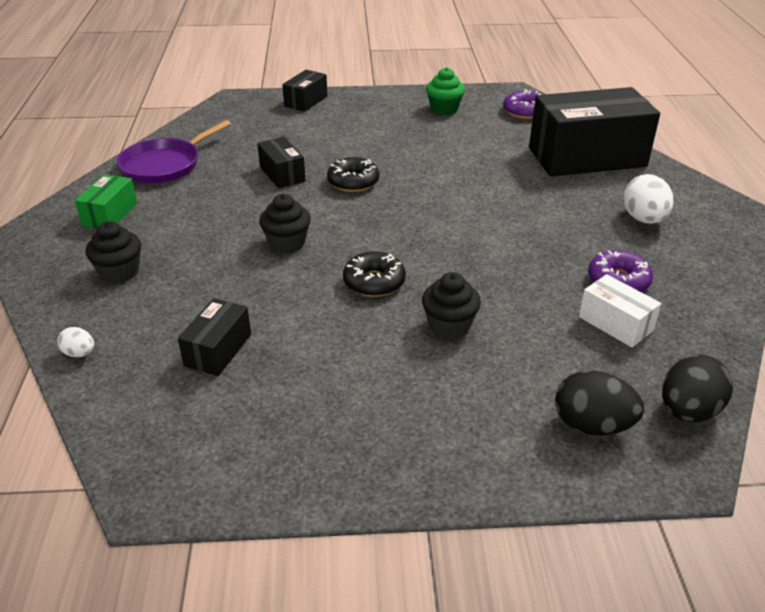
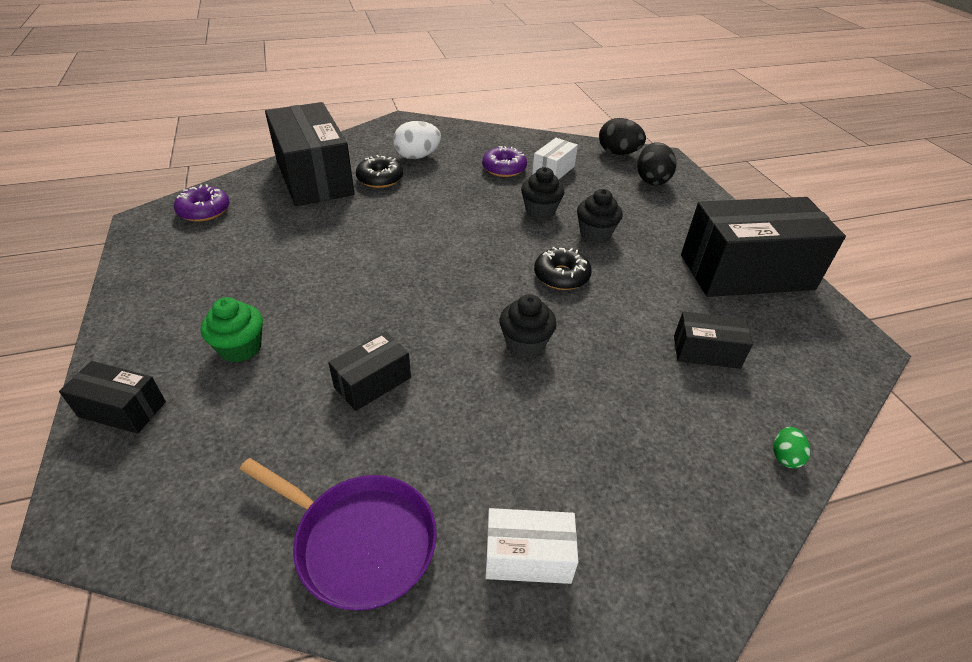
camera: 105 degrees left, 5 degrees up
white egg [57,327,94,357] -> green egg [773,427,810,468]
green box [75,174,137,229] -> white box [485,508,578,584]
black cupcake [86,221,141,283] -> black cupcake moved to [521,167,565,219]
black donut [327,157,379,192] -> black donut moved to [356,155,403,188]
green cupcake [426,67,465,115] -> green cupcake moved to [201,297,263,363]
none -> black box [681,197,846,297]

